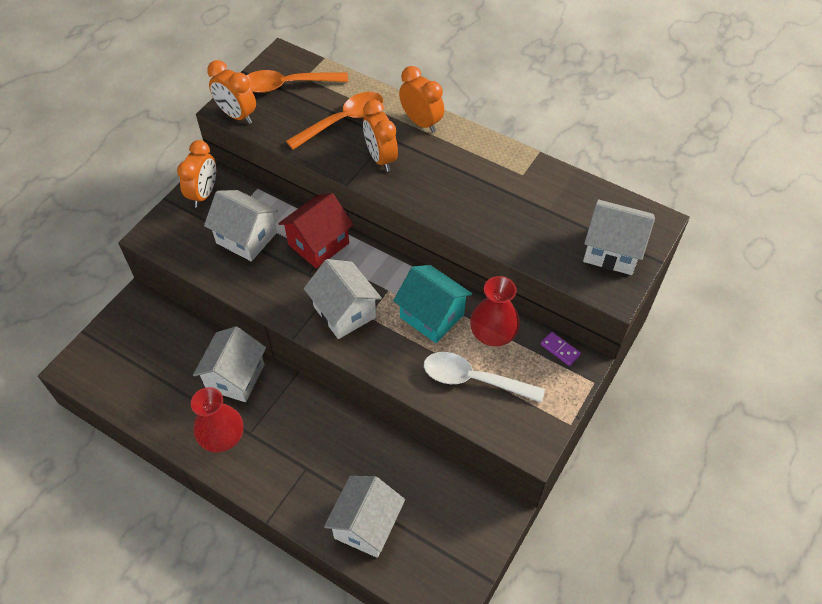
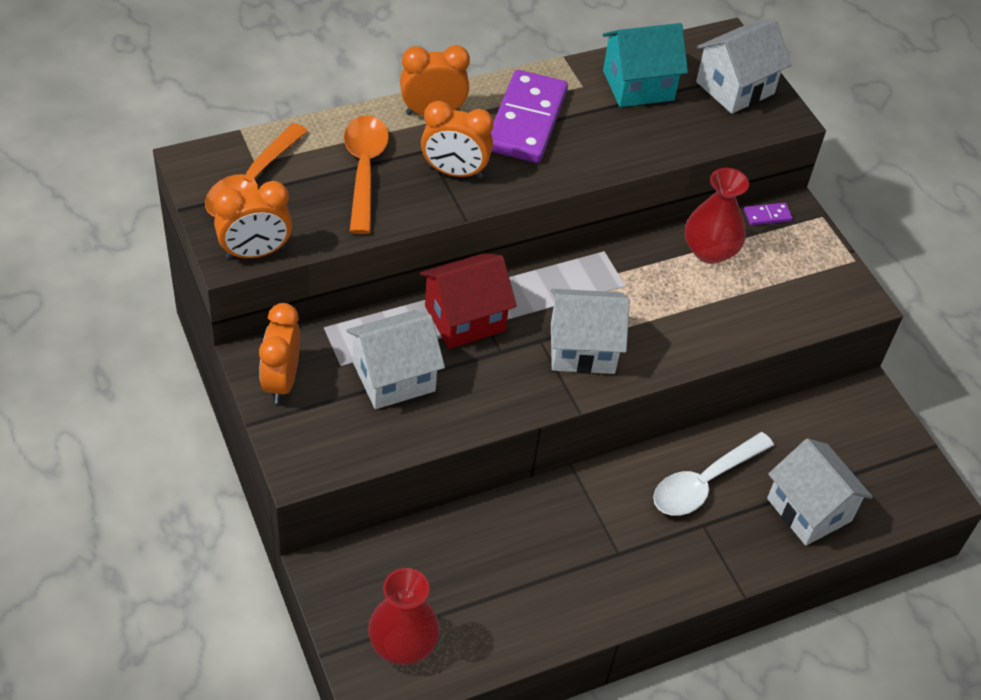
camera: 60 degrees left, 5 degrees down
orange clock [177,140,216,207] -> orange clock turned 135 degrees counterclockwise [259,303,300,404]
red vase [191,387,243,453] -> red vase moved to [368,568,440,665]
white house [193,326,266,402] -> none
red house [278,193,353,269] -> red house turned 75 degrees clockwise [420,253,517,349]
turquoise house [393,265,472,343] -> turquoise house moved to [603,23,688,107]
white spoon [424,352,545,403] -> white spoon moved to [653,432,774,516]
none -> purple domino [491,70,568,163]

